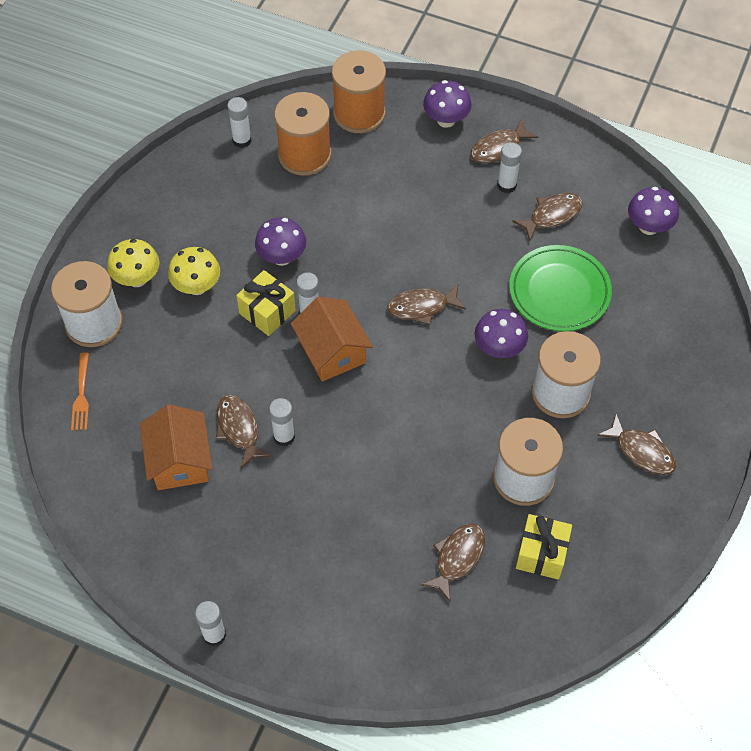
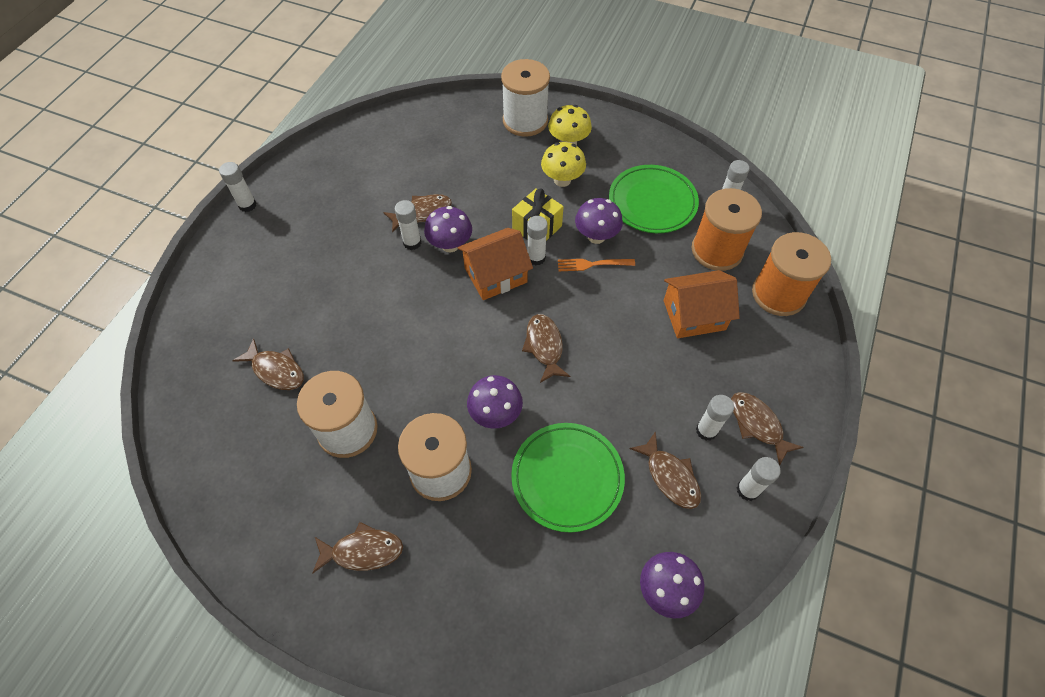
camera: 90 degrees right, 0 degrees up
orange fork [71,352,89,430] -> orange fork moved to [558,259,635,271]
orange house [140,404,212,490] -> orange house moved to [664,270,740,338]
purple mushroom [423,80,472,128] -> purple mushroom moved to [424,206,472,252]
yellow gift [516,514,572,580] -> none
brown fish [597,414,676,475] -> brown fish turned 135 degrees counterclockwise [312,522,403,573]
none -> green plate [609,165,699,233]
none -> white glue stick [737,457,781,501]

